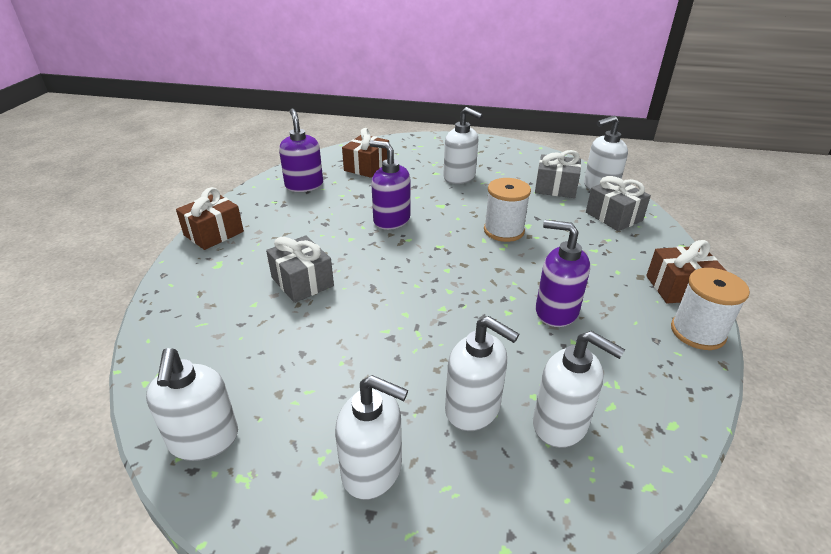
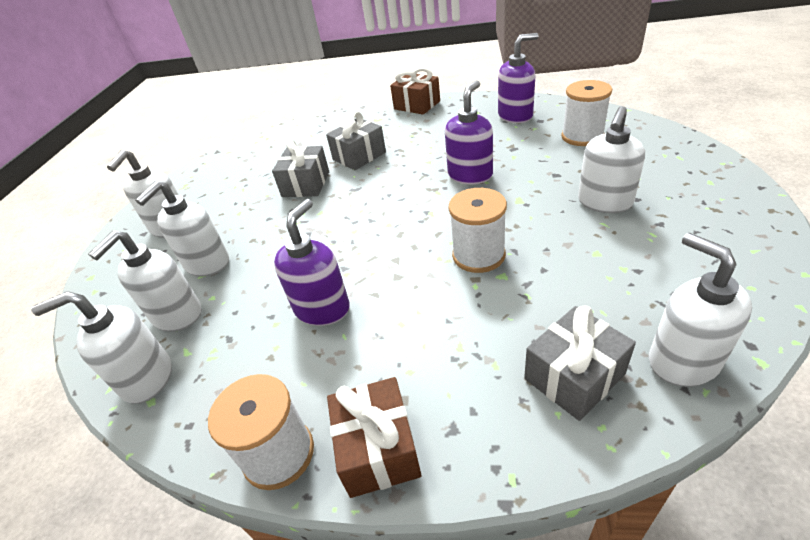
camera: 90 degrees right, 5 degrees up
white soap dispenser [146,348,238,461] -> white soap dispenser moved to [31,291,172,404]
brown gift [342,128,389,178] -> white spool [561,80,612,146]
grey gift [535,150,581,198] -> grey gift moved to [272,139,329,197]

